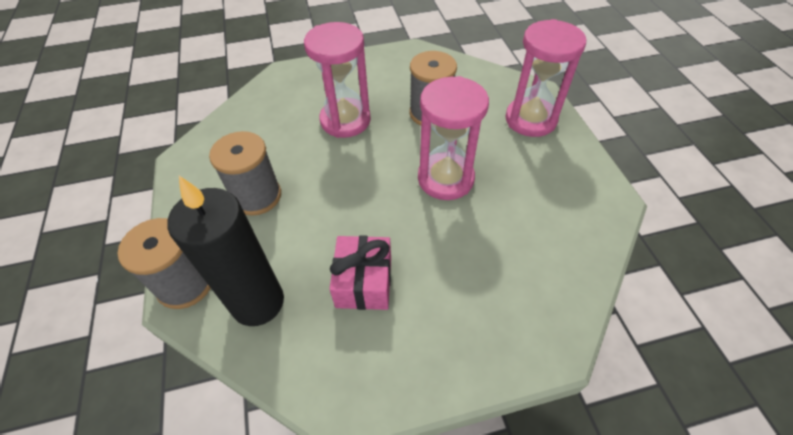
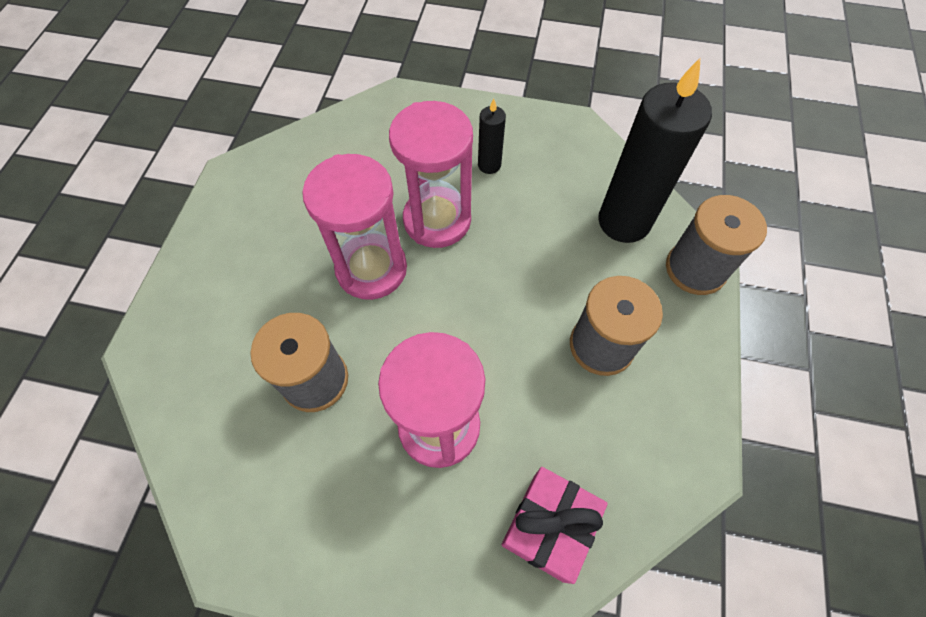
camera: 155 degrees left, 10 degrees up
pink gift [330,235,391,310] -> pink gift moved to [502,467,608,584]
pink hourglass [506,19,586,137] -> pink hourglass moved to [389,101,473,248]
none -> black candle [478,99,506,174]

